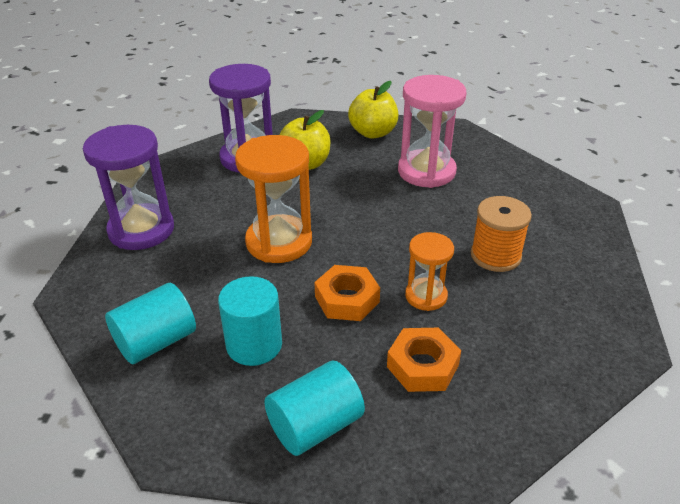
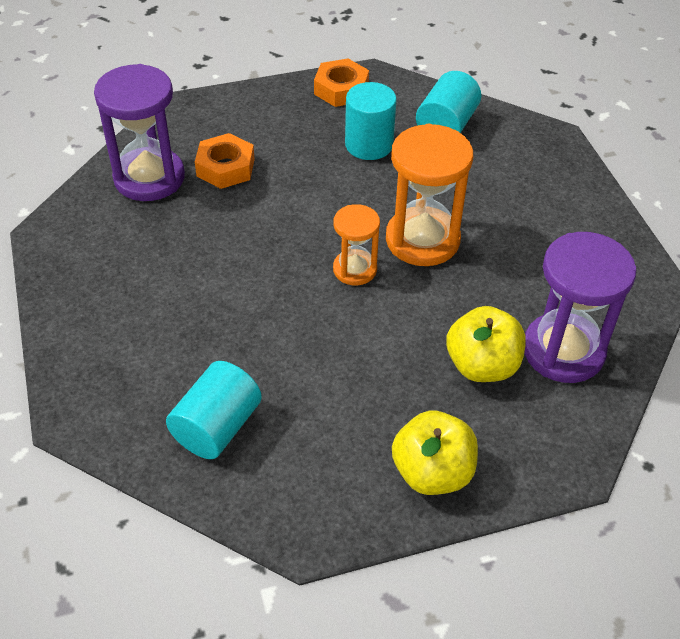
camera: 155 degrees right, 10 degrees up
purple hourglass [83,125,174,250] -> purple hourglass moved to [94,64,185,201]
turquoise cylinder [264,361,365,456] -> turquoise cylinder moved to [166,361,262,459]
orange nut [314,265,380,321] -> orange nut moved to [314,58,369,107]
pink hourglass [398,75,467,188] -> none
orange hourglass [405,232,454,311] -> orange hourglass moved to [333,204,380,285]
orange spool [471,196,532,272] -> none

